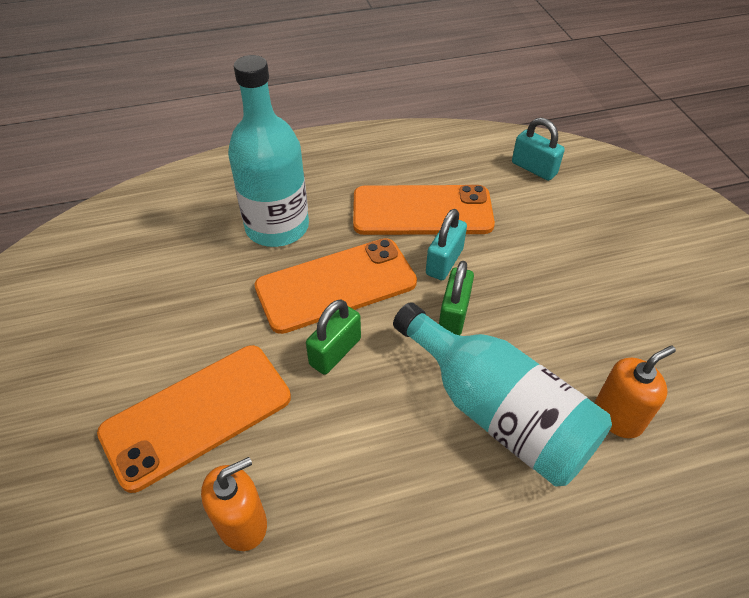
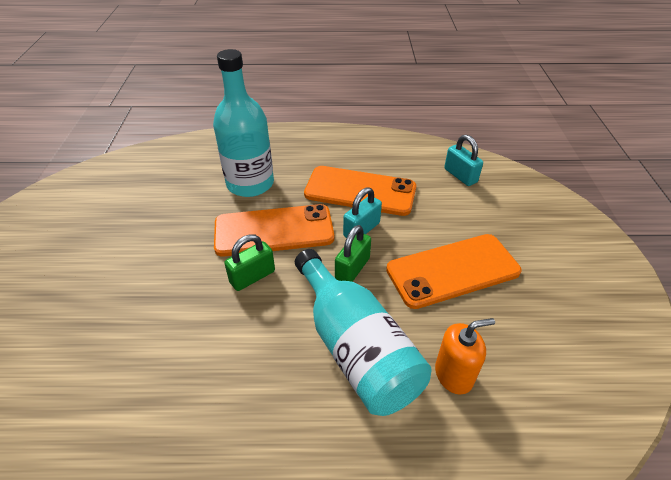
camera: 15 degrees right, 5 degrees down
orange phone [97,345,291,493] -> orange phone moved to [386,234,522,309]
orange soap dispenser [201,457,267,551] -> none

